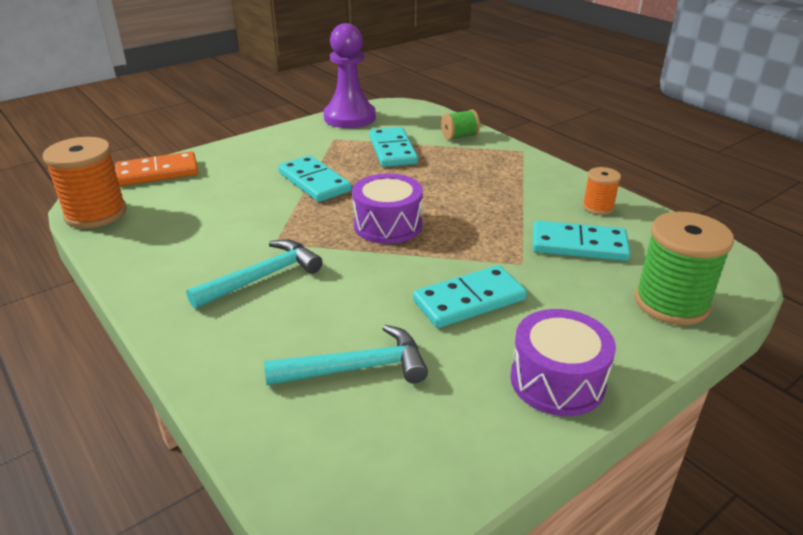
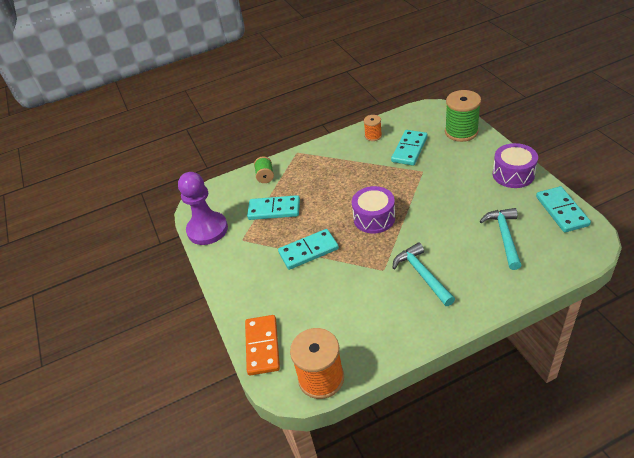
camera: 70 degrees left, 10 degrees up
turquoise domino [413,265,527,328] -> turquoise domino moved to [536,186,591,232]

